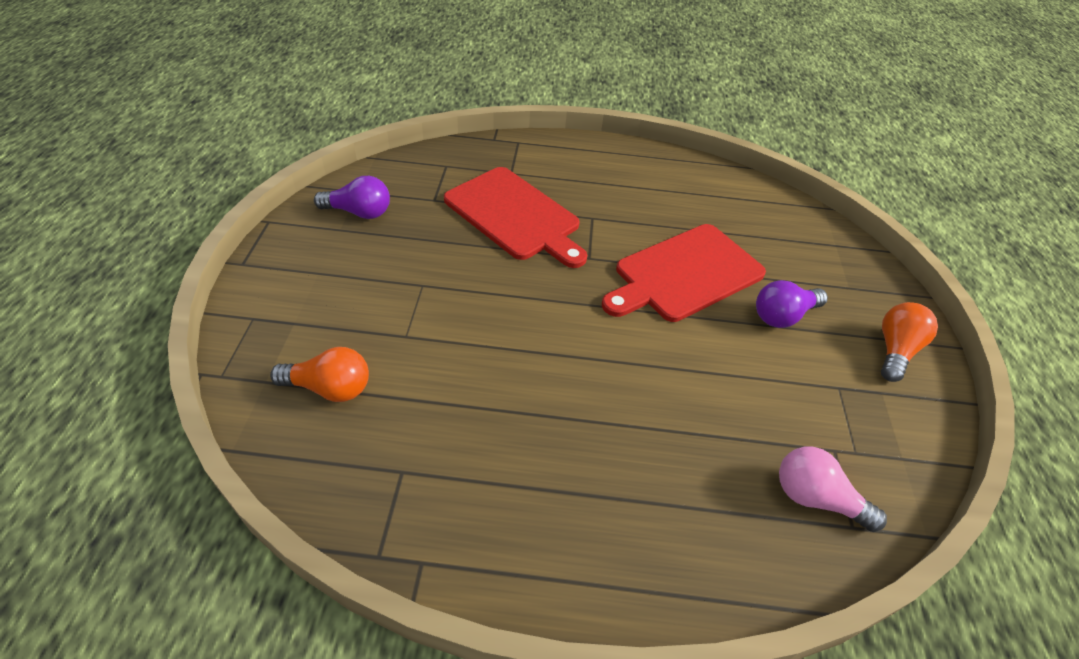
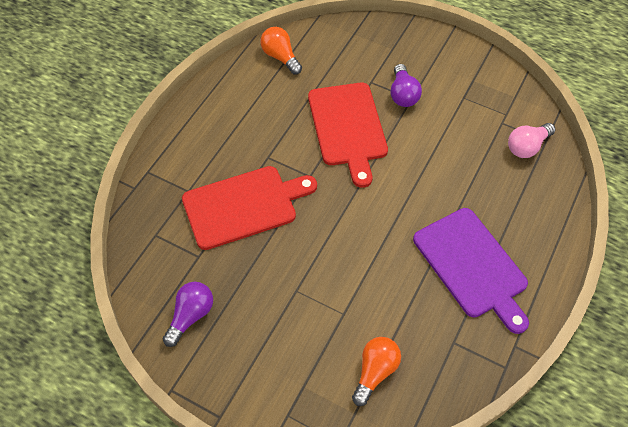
camera: 65 degrees left, 10 degrees up
orange light bulb [881,302,938,382] -> orange light bulb moved to [261,27,302,75]
none -> purple cutting board [413,208,529,334]

